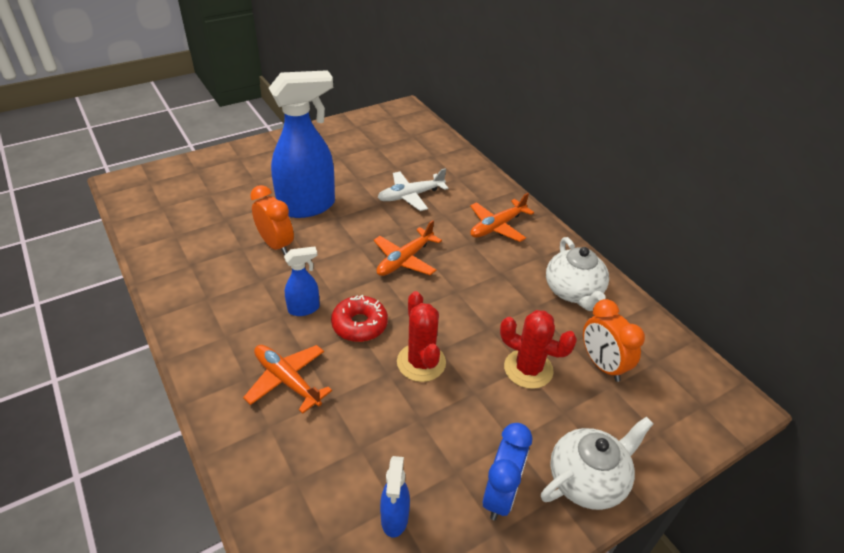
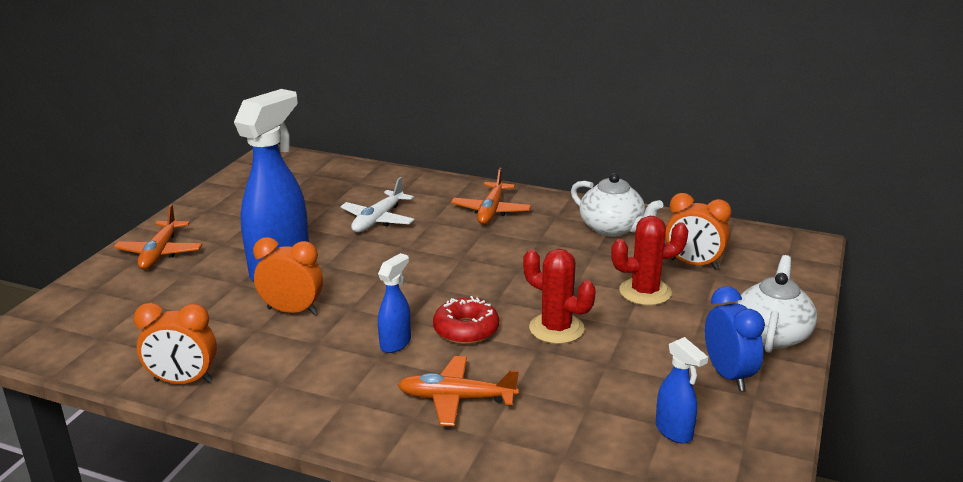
camera: 35 degrees left, 15 degrees down
orange plane [374,220,442,276] -> orange plane moved to [114,204,202,270]
none -> orange clock [133,303,217,384]

